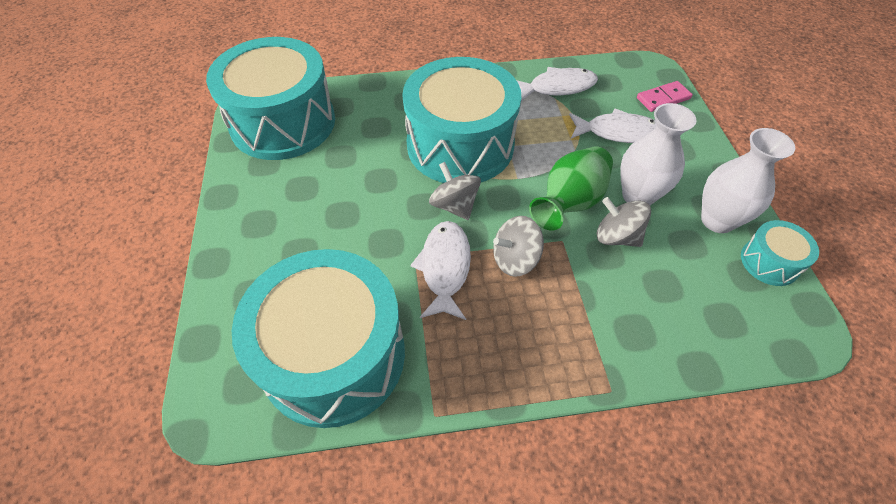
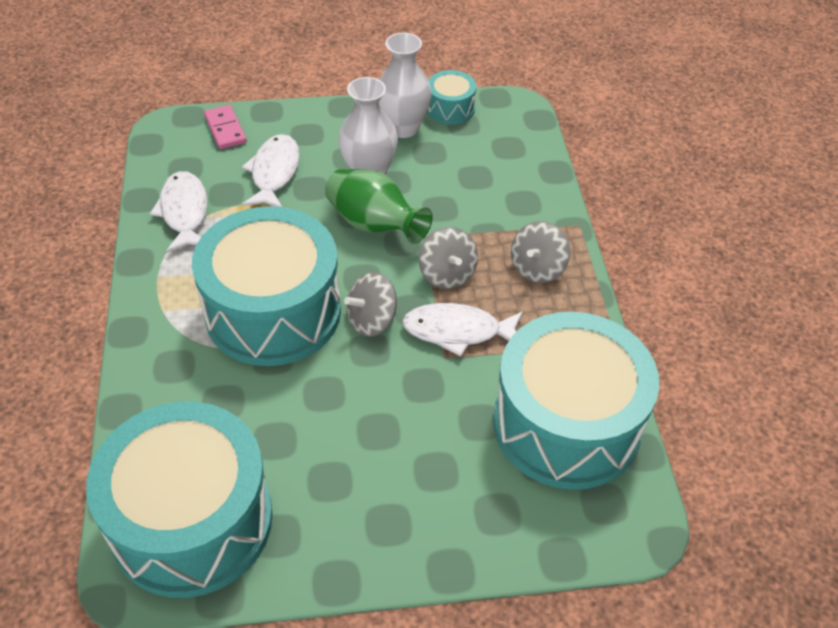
camera: 90 degrees left, 5 degrees down
grey spinning top [597,197,651,247] -> grey spinning top moved to [511,221,570,283]

